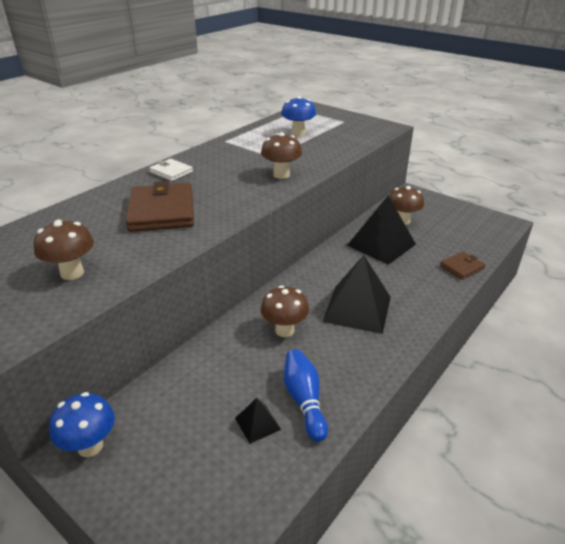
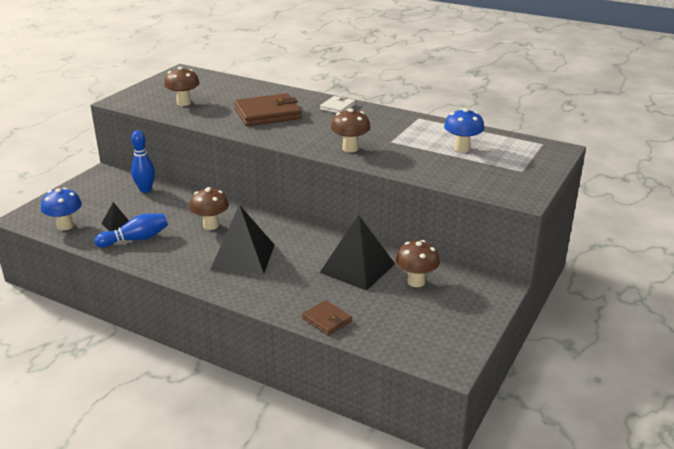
camera: 80 degrees right, 5 degrees down
blue mushroom [49,392,115,457] -> blue mushroom moved to [41,188,82,230]
none -> blue bowling pin [131,130,155,193]

